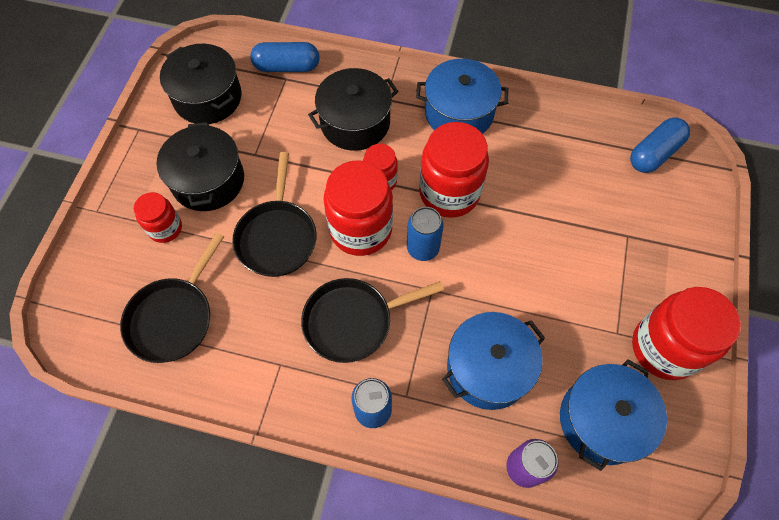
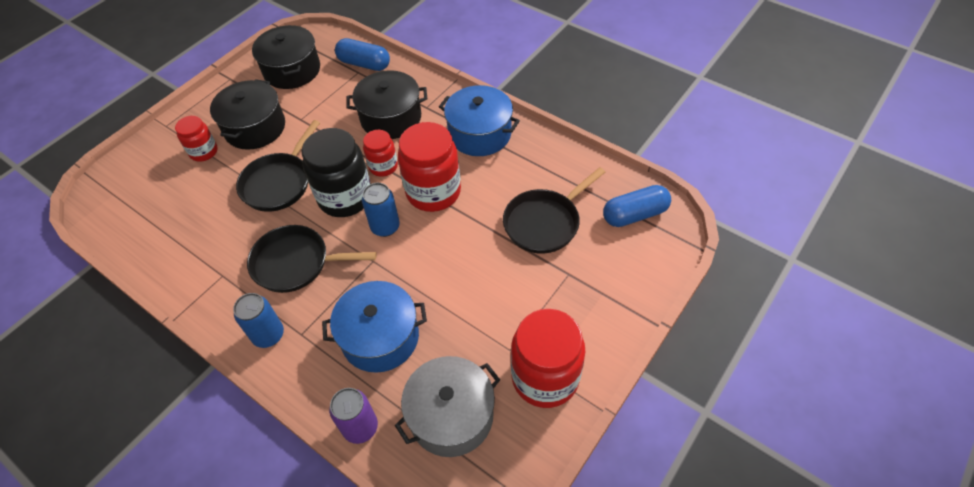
camera: 25 degrees right, 10 degrees down
black pan [120,232,224,363] -> black pan moved to [503,167,605,254]
red jar [324,160,393,256] -> black jar [302,128,371,217]
blue pot [560,359,667,471] -> grey pot [395,356,500,457]

